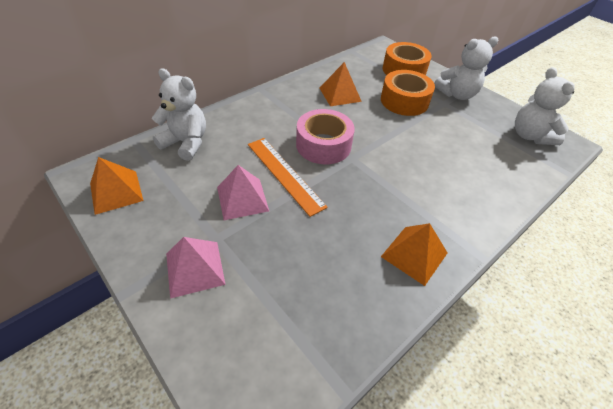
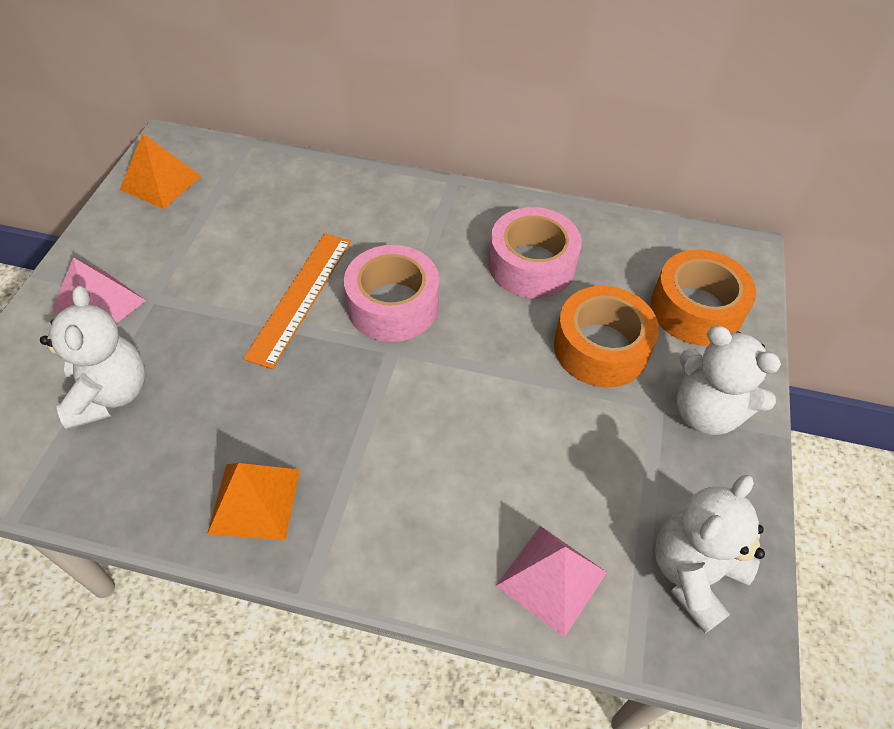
camera: 55 degrees right, 5 degrees up
white teddy bear [152,68,206,161] -> white teddy bear moved to [40,286,145,430]
pink pyramid [217,165,269,220] -> pink pyramid moved to [496,526,607,637]
orange pyramid [320,62,362,106] -> pink tape [488,207,582,298]

